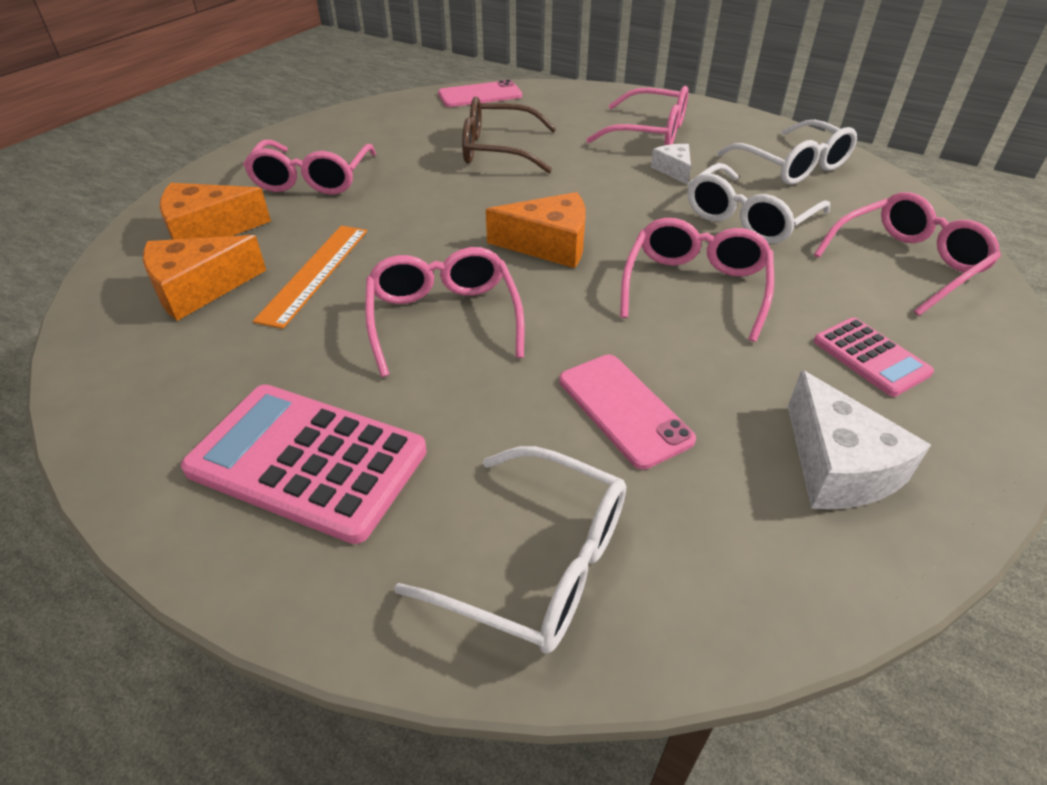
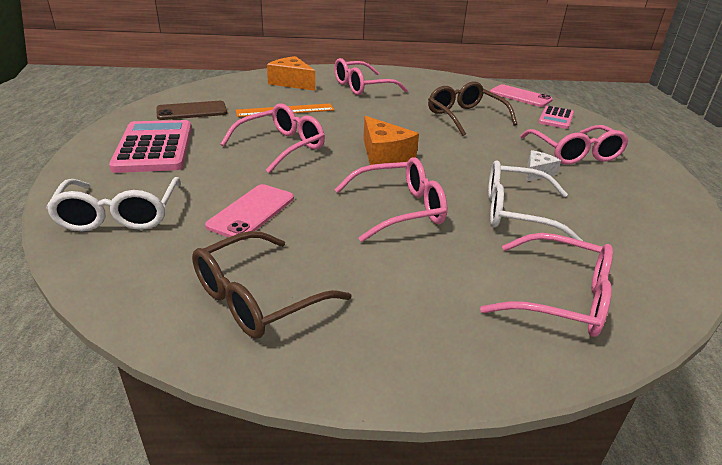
camera: 55 degrees right, 10 degrees down
orange cheese [143,235,266,321] -> none
white glasses [717,119,857,185] -> none
white cheese [788,370,931,509] -> brown glasses [192,231,351,339]
pink calculator [814,317,934,397] -> pink calculator moved to [538,106,574,129]
none -> brown phone [156,101,227,120]

